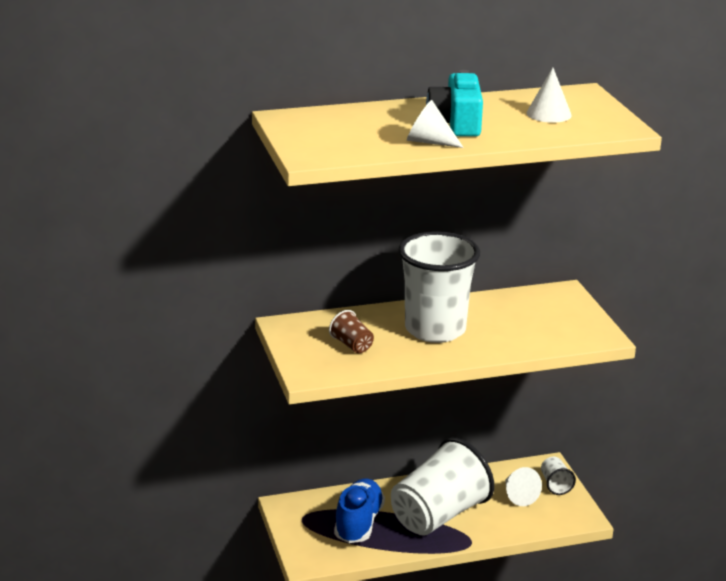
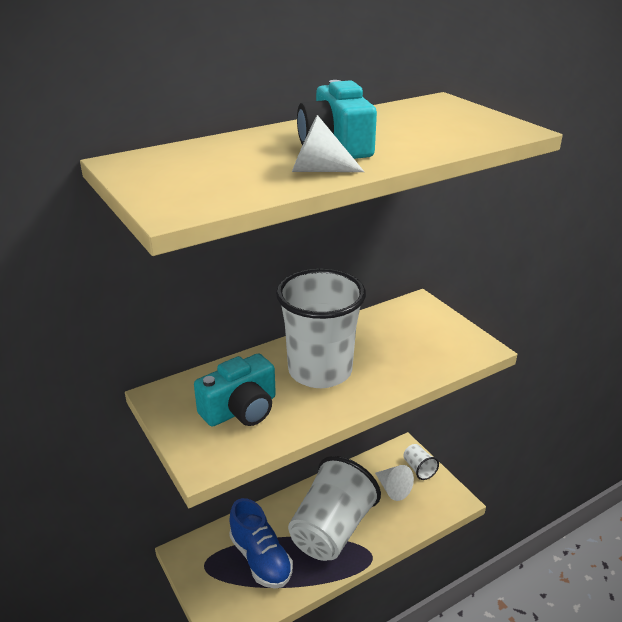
camera: 15 degrees left, 5 degrees up
brown cup [329,310,374,353] -> turquoise camera [194,353,276,427]
blue shoe [334,479,385,543] -> blue shoe turned 150 degrees clockwise [229,498,293,589]
white cone [526,68,572,123] -> none

